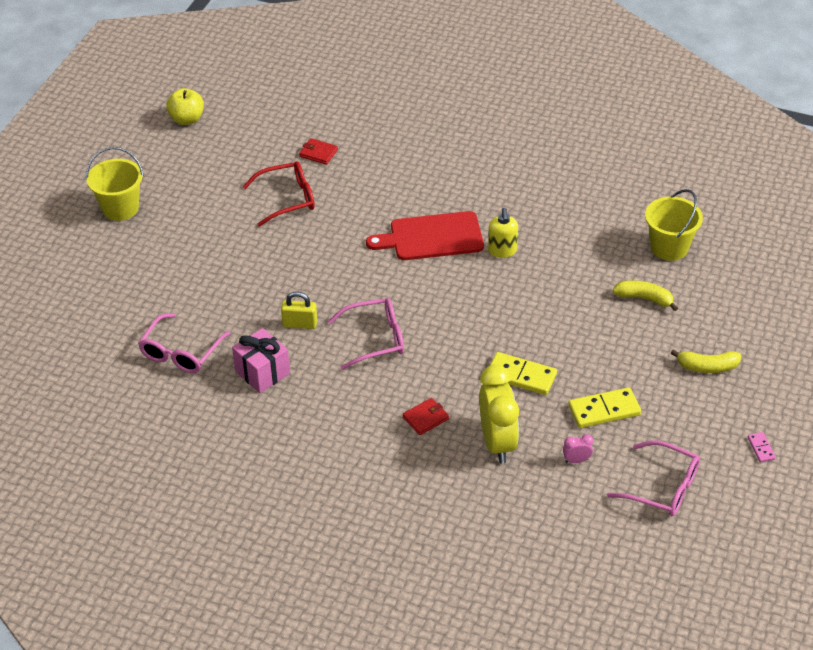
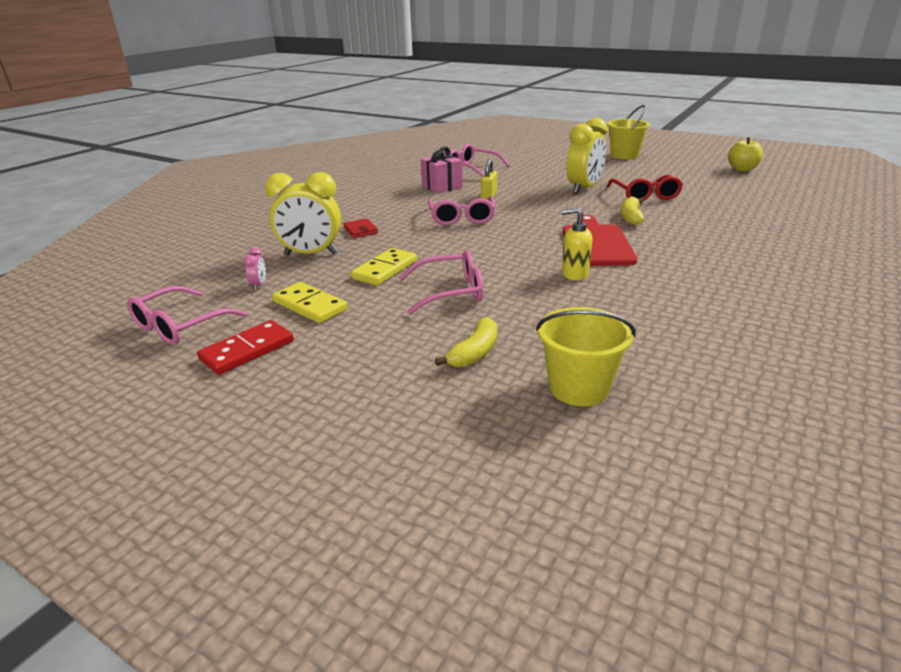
camera: 100 degrees right, 15 degrees down
red wallet [299,138,338,165] -> none
yellow domino [568,387,641,428] -> yellow domino turned 45 degrees counterclockwise [272,282,348,323]
yellow banana [671,349,741,373] -> yellow banana moved to [620,196,644,225]
pink domino [748,432,776,462] -> none
none -> red domino [197,320,294,375]
none -> pink glasses [399,250,483,315]
none -> yellow clock [566,118,608,194]

